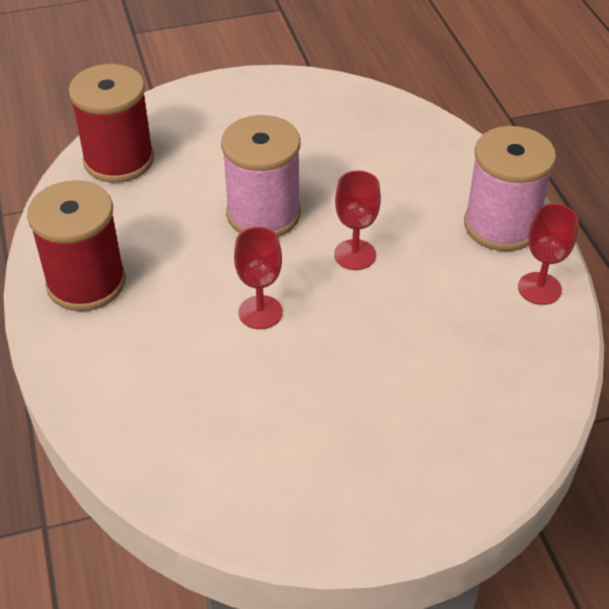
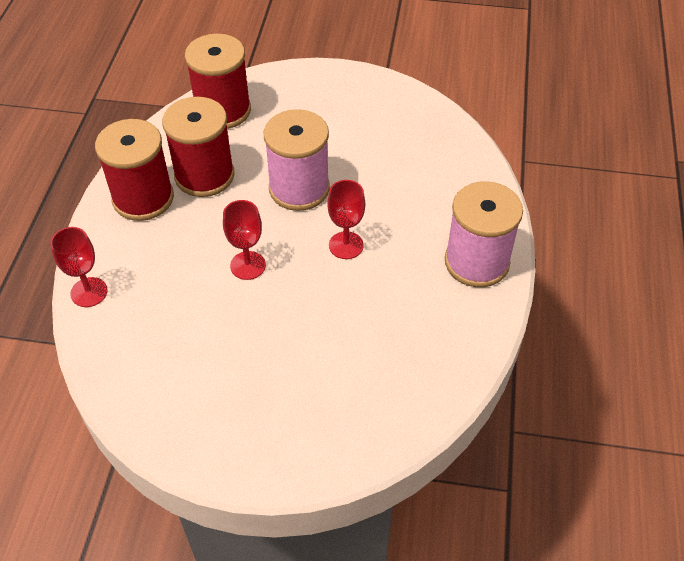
camera: 25 degrees right, 5 degrees up
red goblet [518,204,579,305] -> red goblet moved to [50,227,108,307]
none -> red spool [162,97,235,197]

